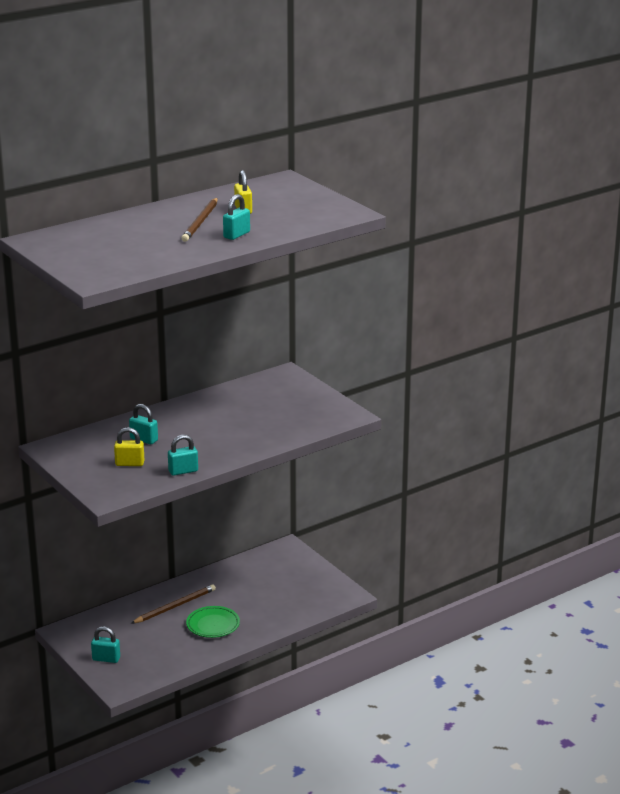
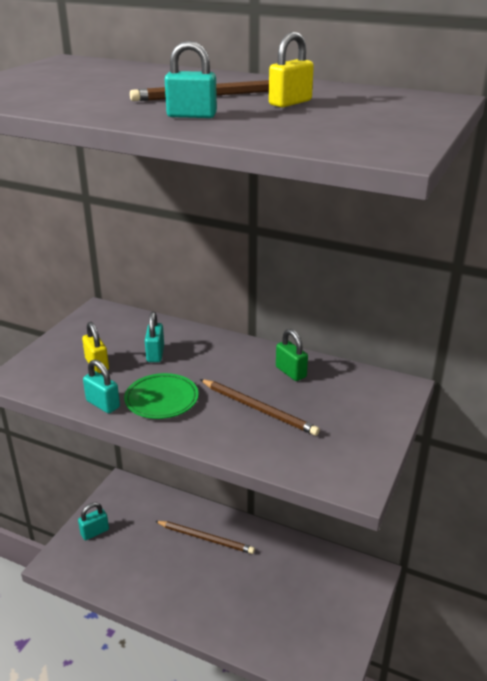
camera: 60 degrees right, 5 degrees up
turquoise padlock [91,626,120,663] -> turquoise padlock turned 75 degrees clockwise [78,502,109,540]
green plate [186,606,240,638] -> green plate moved to [124,373,199,419]
none -> brown pencil [200,379,320,436]
none -> green padlock [276,329,308,381]

